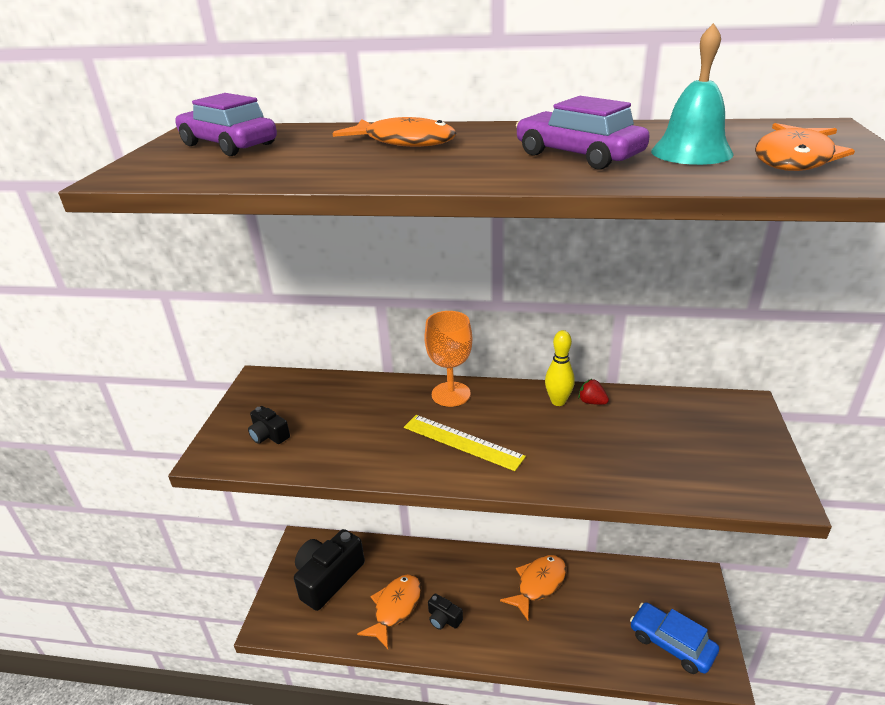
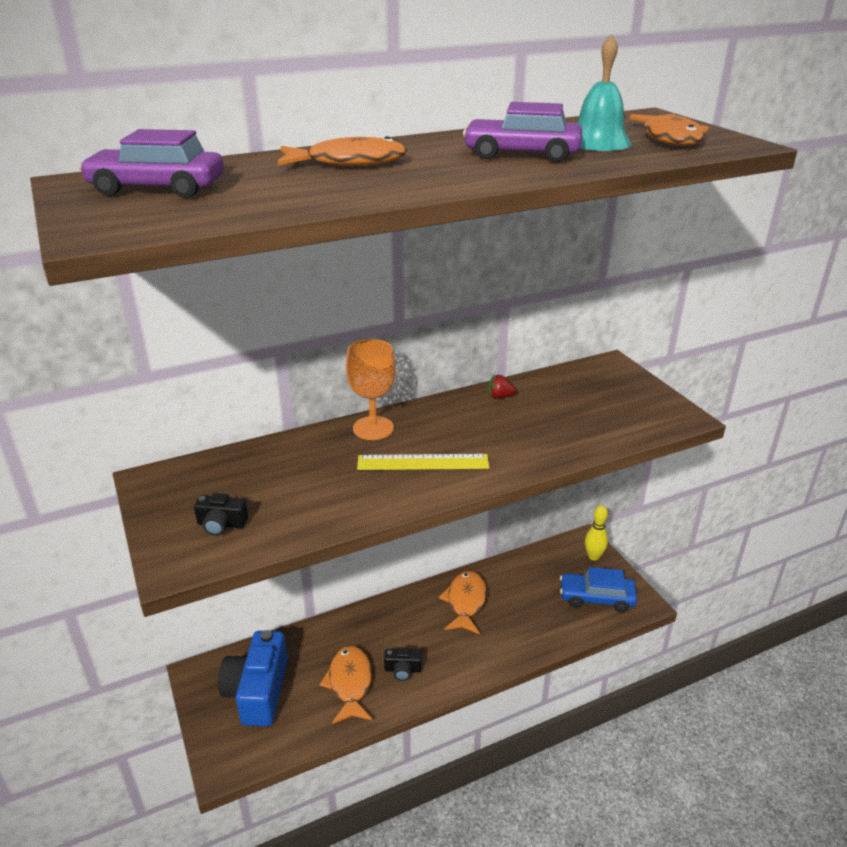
camera: 35 degrees left, 0 degrees up
black camera [294,529,365,611] -> blue camera [218,630,288,726]
yellow bowling pin [545,330,575,406] -> yellow bowling pin moved to [585,505,608,561]

